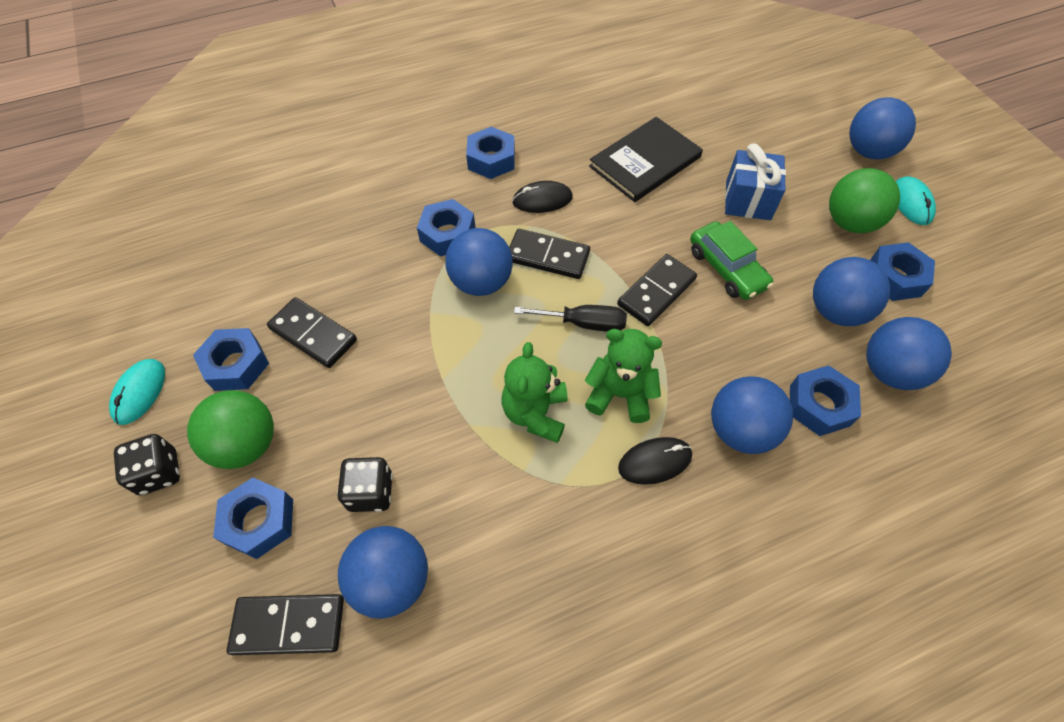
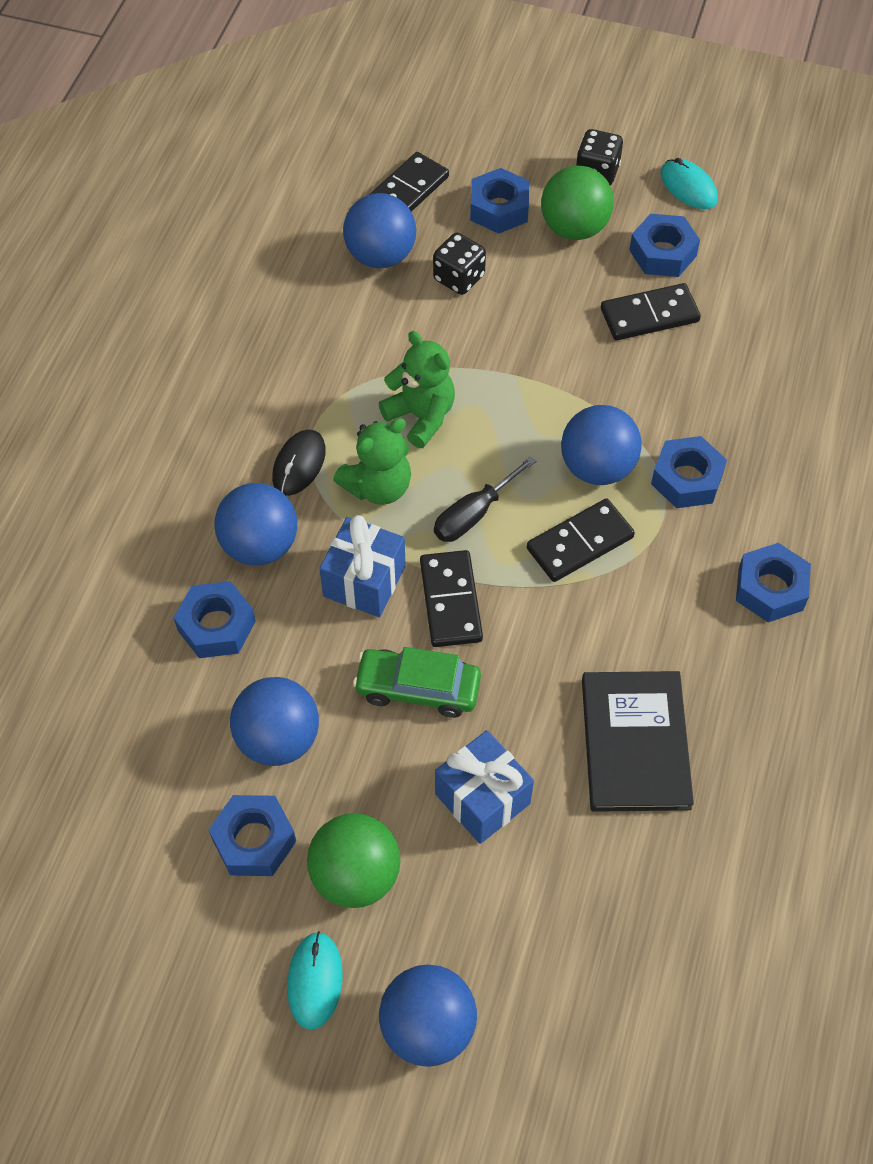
camera: 130 degrees right, 0 degrees up
black mouse [512,181,573,213] -> none
blue ball [866,317,952,390] -> none
turquoise mouse [896,176,936,225] -> turquoise mouse turned 60 degrees clockwise [287,931,343,1030]
none -> blue gift [319,515,406,617]

